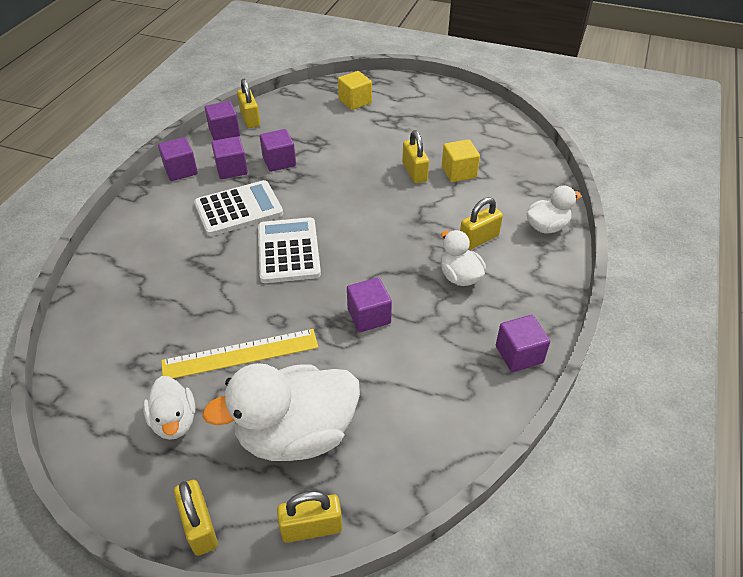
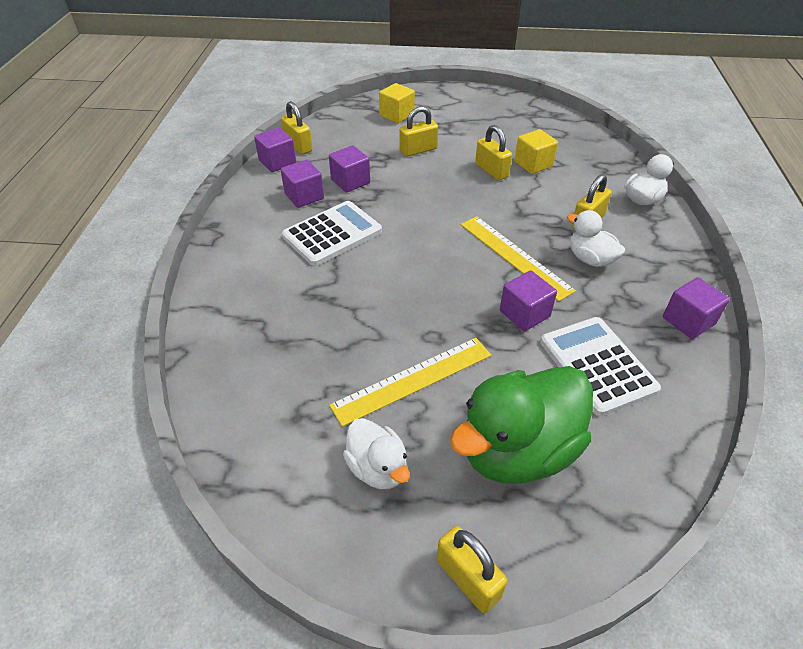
camera: 15 degrees left, 0 degrees up
purple cube [158,137,198,181] -> none
white duck [202,363,360,461] -> green duck [450,366,593,484]
white calculator [258,217,321,283] -> white calculator moved to [540,317,661,416]
yellow padlock [277,491,342,543] -> yellow padlock moved to [400,106,438,157]
none -> yellow ruler [461,216,576,301]

